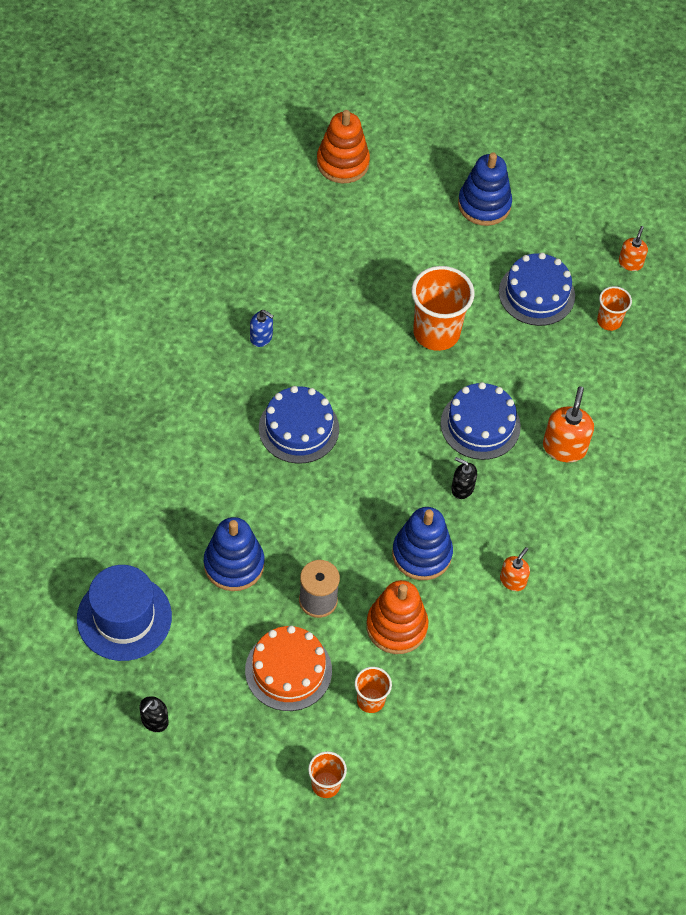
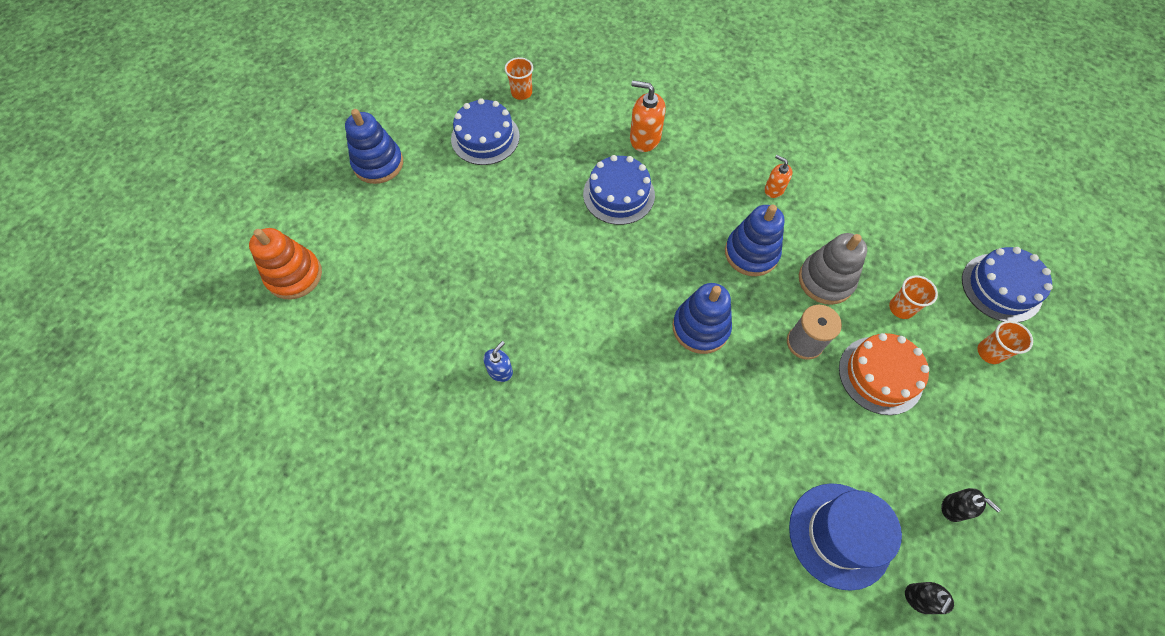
camera: 80 degrees left, 5 degrees up
blue stacking toy [204,517,265,591] -> blue stacking toy moved to [673,283,732,354]
blue cake [259,386,339,464] -> blue cake moved to [962,247,1053,322]
orange stacking toy [366,580,428,654] -> grey stacking toy [799,233,867,305]
orange cup [412,266,474,351] -> none
black soap dispenser [451,457,477,499] -> black soap dispenser moved to [905,582,954,614]
orange soap dispenser [619,226,648,271] -> none

